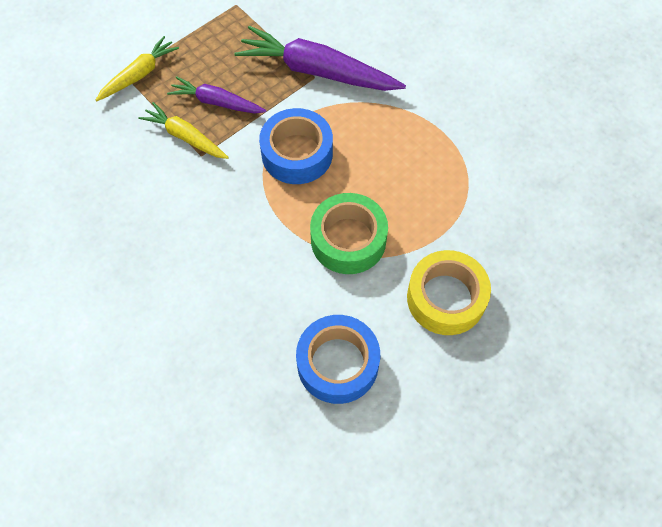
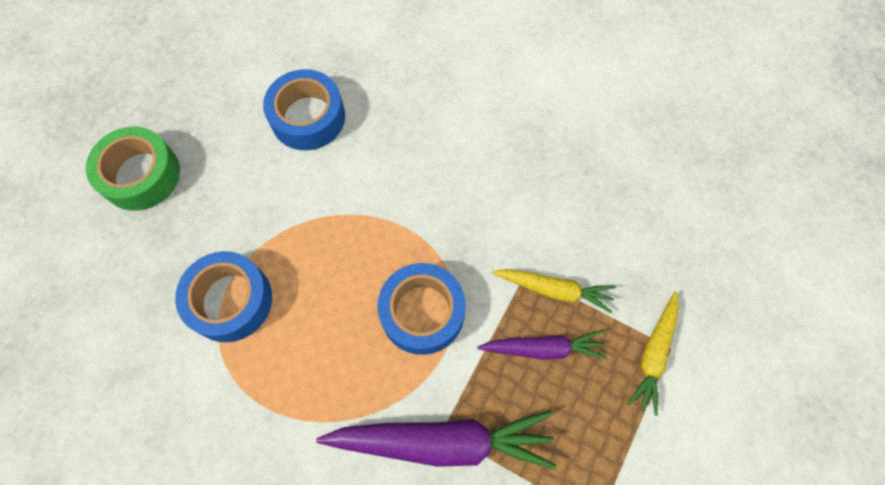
camera: 160 degrees right, 5 degrees up
green tape [310,193,388,274] -> green tape moved to [86,127,180,211]
yellow tape [407,250,491,335] -> none
none -> blue tape [175,251,272,342]

